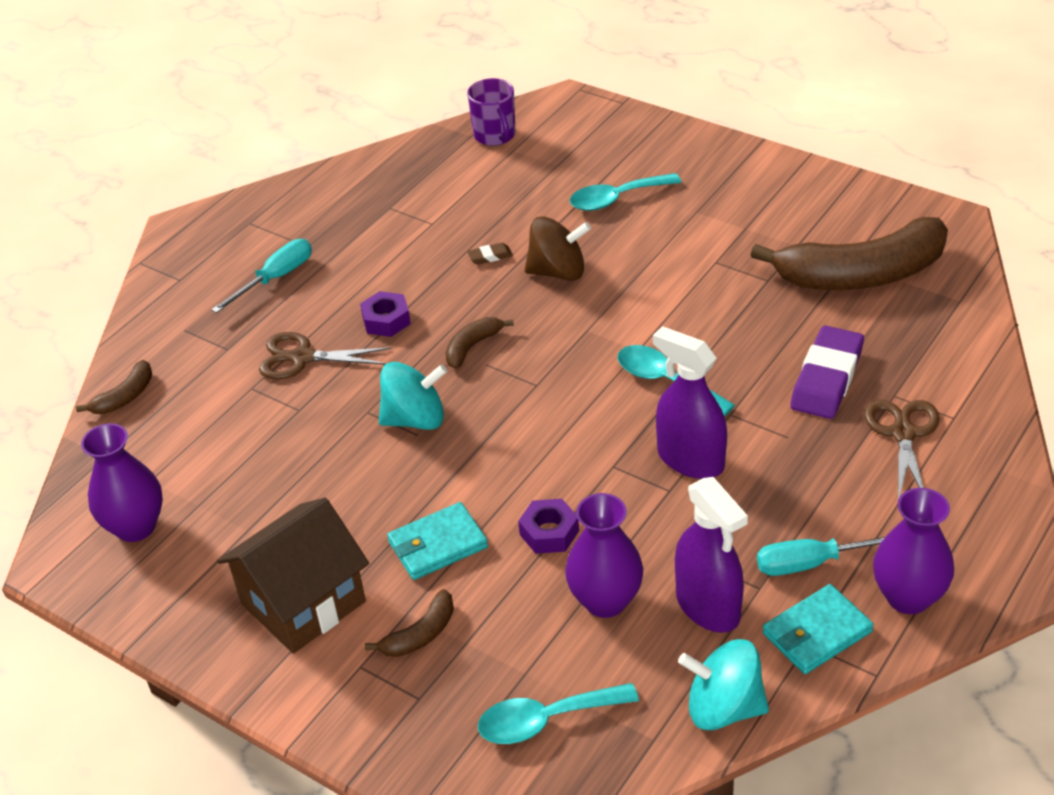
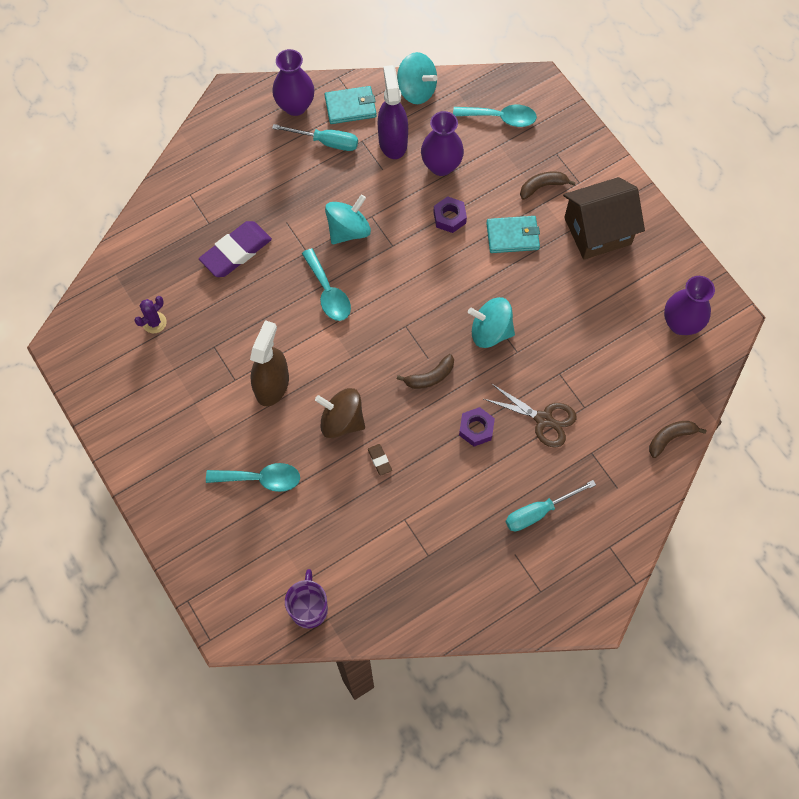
camera: 160 degrees left, 25 degrees up
brown eraser [467,243,513,265] -> brown eraser turned 60 degrees clockwise [368,444,392,476]
purple spray bottle [653,326,727,479] -> turquoise spinning top [325,194,371,244]
brown banana [751,217,948,290] -> purple cactus [134,296,167,333]
brown scissors [865,400,940,499] -> none
none -> brown spray bottle [250,320,289,406]

